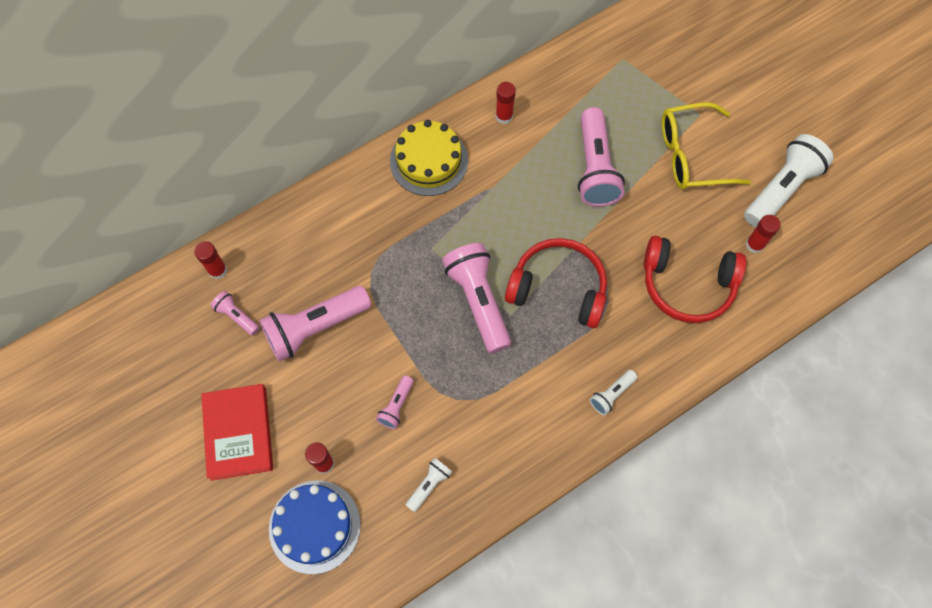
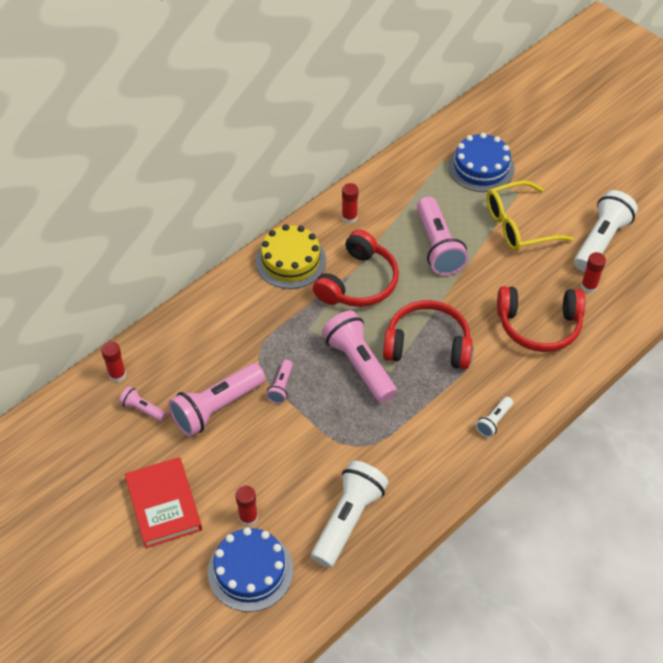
camera: 10 degrees left, 15 degrees down
pink flashlight [376,375,414,429] -> pink flashlight moved to [266,360,293,404]
white flashlight [406,458,452,512] -> white flashlight [311,461,389,568], size x2.08
none -> red headphones [313,230,399,307]
none -> blue cake [448,133,515,192]

